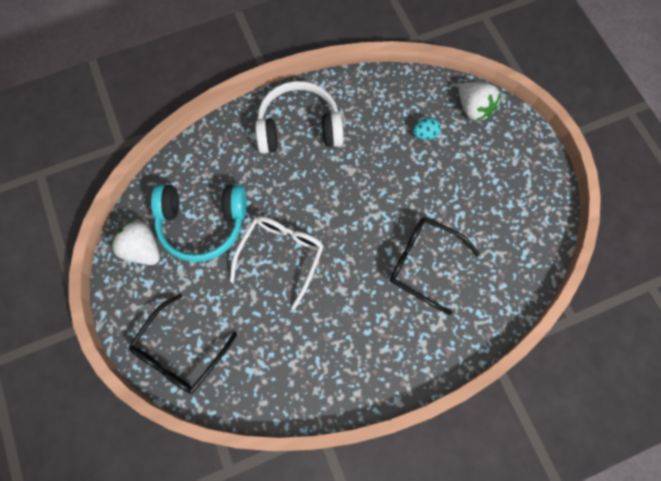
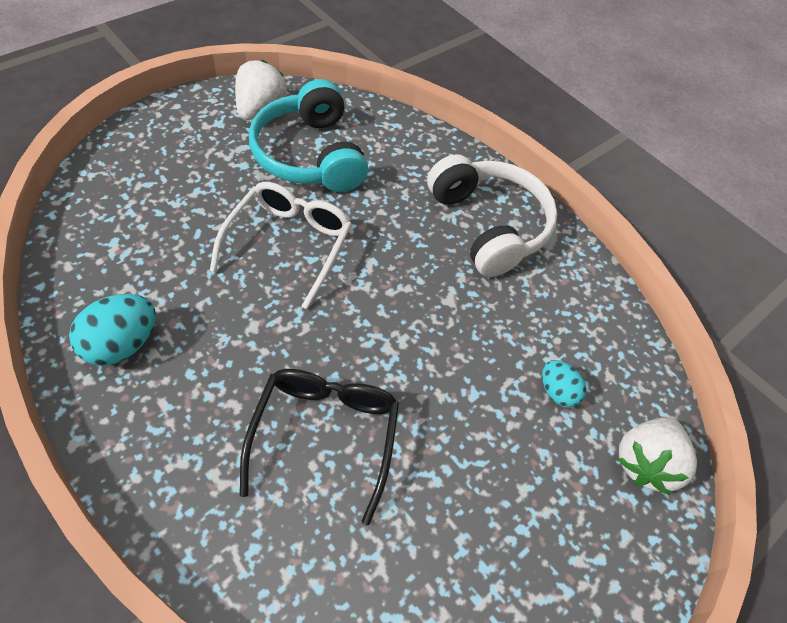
camera: 65 degrees right, 15 degrees down
black glasses [129,294,237,394] -> none
white glasses [230,216,324,309] -> white glasses turned 75 degrees counterclockwise [210,182,352,309]
none -> turquoise egg [69,294,156,366]

